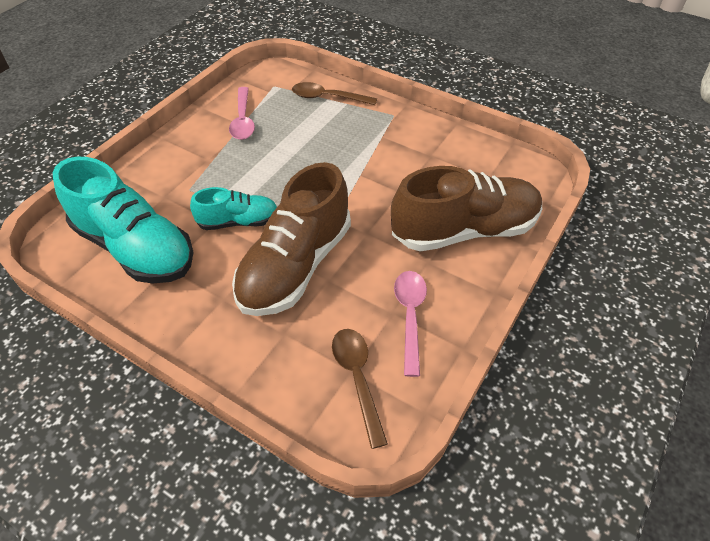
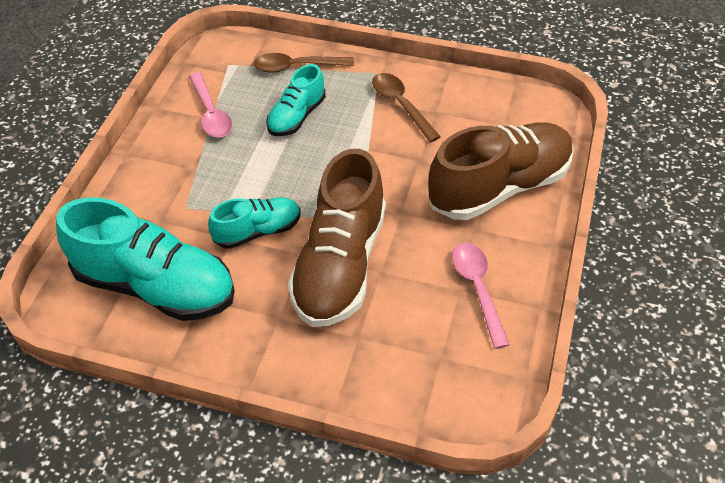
camera: 15 degrees left, 0 degrees up
brown spoon [332,329,388,449] -> brown spoon moved to [372,73,441,142]
none -> turquoise shoe [266,64,326,136]

